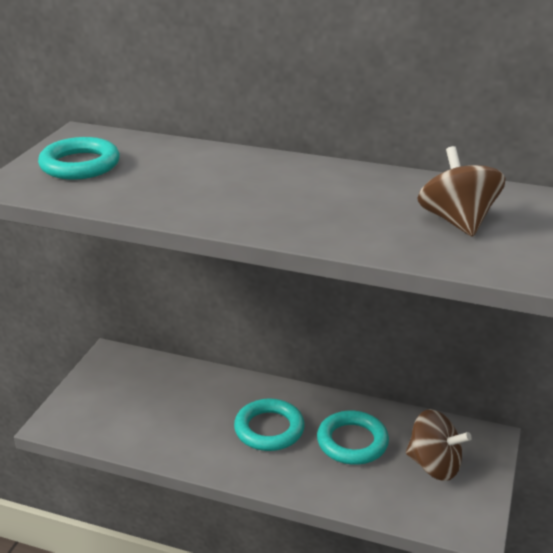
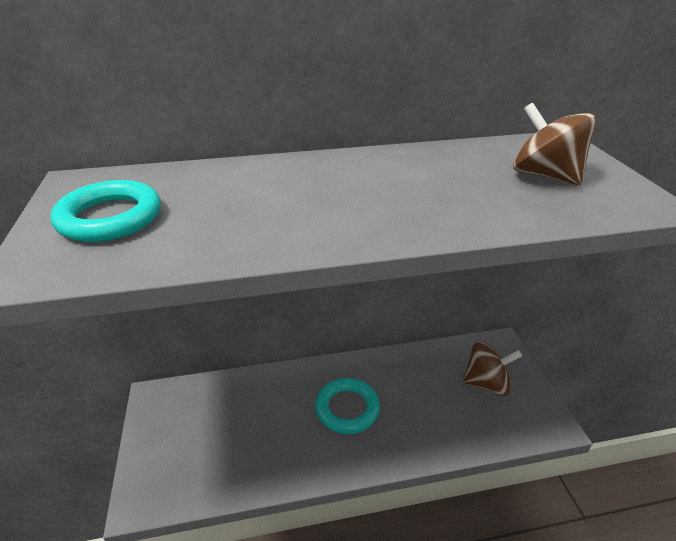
camera: 30 degrees left, 5 degrees up
turquoise ring [317,411,389,465] -> none

